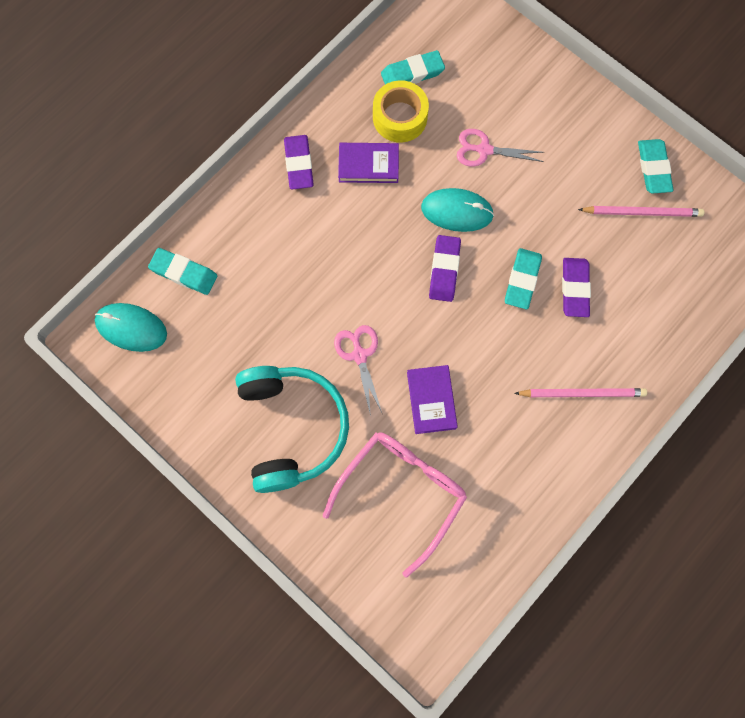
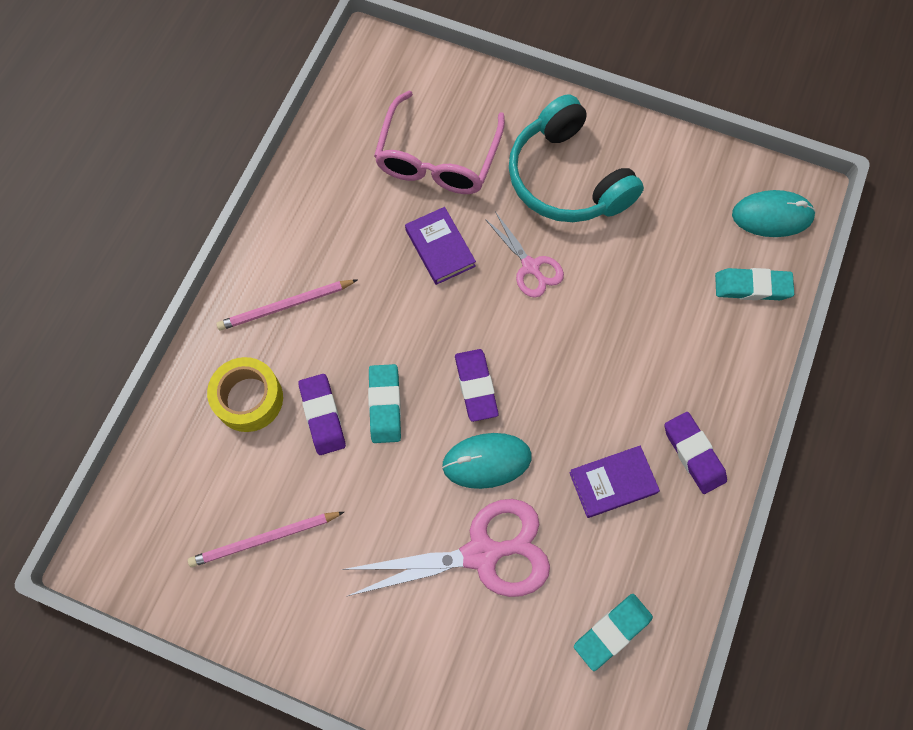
camera: 160 degrees right, 5 degrees down
yellow tape [373,80,429,143] -> yellow tape moved to [207,357,283,432]
pink scissors [457,129,545,167] -> pink scissors [341,499,550,597], size x1.78
turquoise eraser [638,139,674,193] -> none

